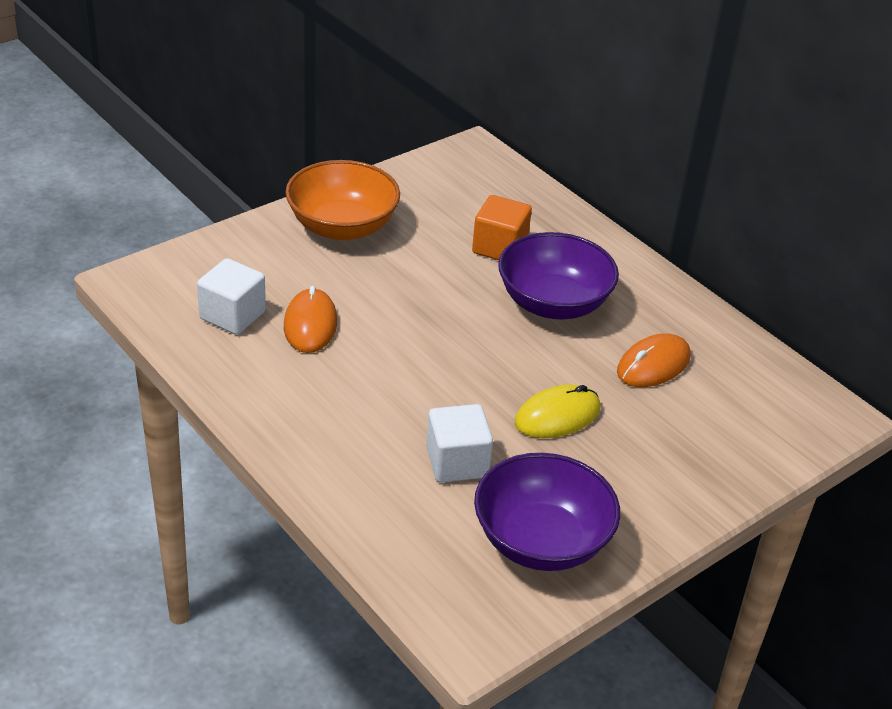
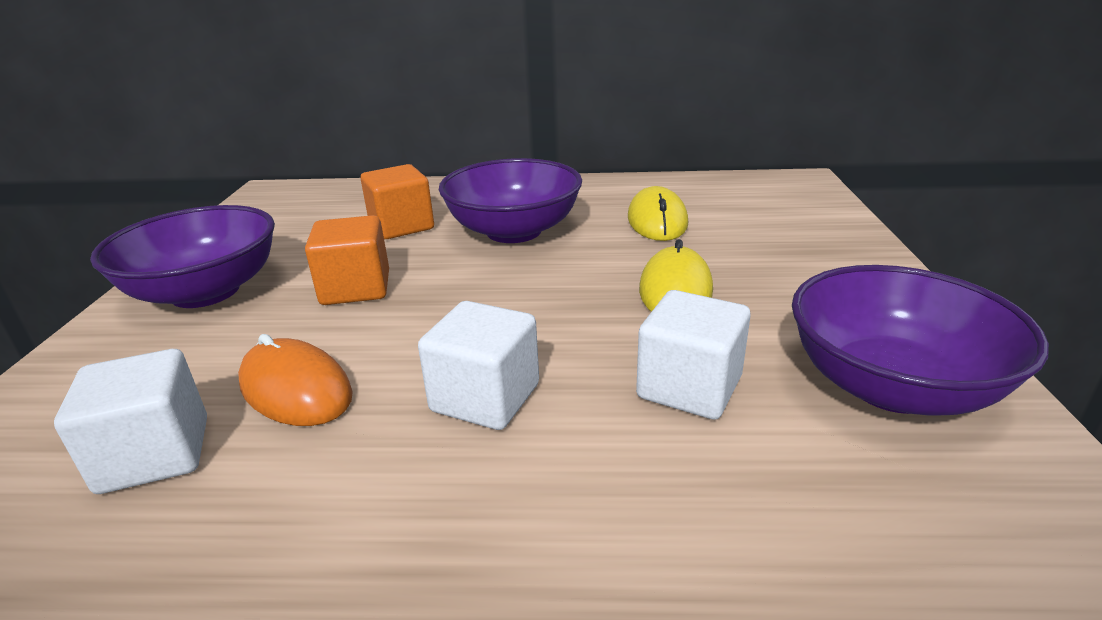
camera: 45 degrees left, 10 degrees down
orange bowl [285,160,400,240] -> purple bowl [90,205,275,308]
orange mouse [617,333,691,387] -> yellow mouse [628,186,688,241]
none -> orange cube [305,215,389,305]
none -> white cube [418,301,539,430]

